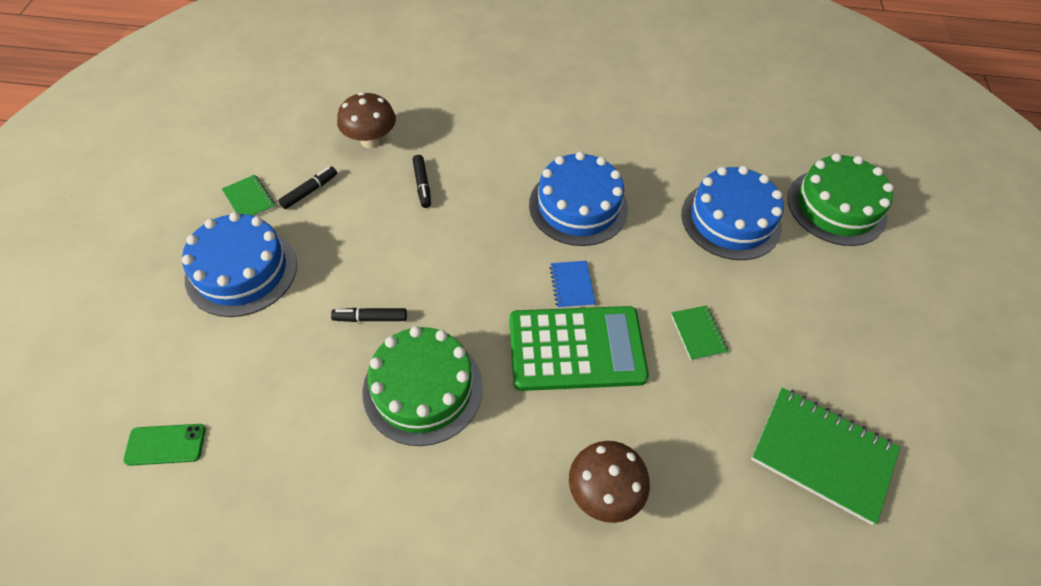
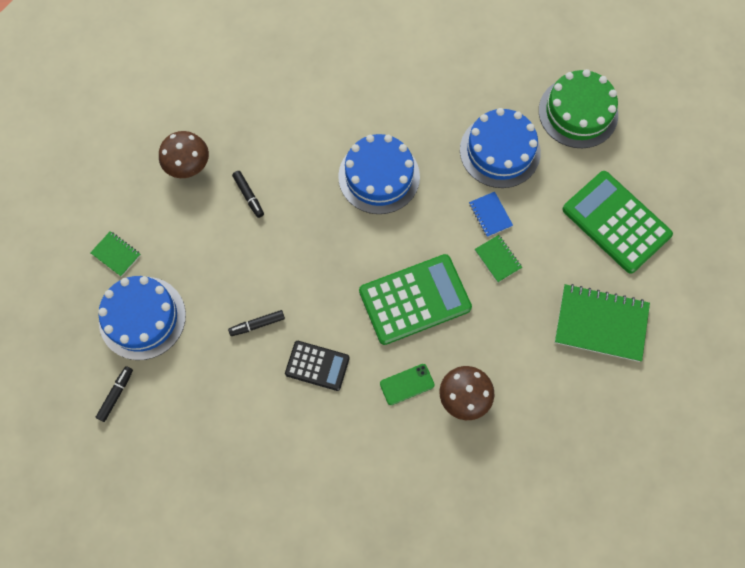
camera: 15 degrees left, 15 degrees up
green phone [123,424,206,466] -> green phone moved to [380,364,435,405]
black marker [278,166,337,209] -> black marker moved to [96,366,133,422]
green cake [363,326,483,446] -> black calculator [285,341,350,391]
blue notebook [550,261,596,309] -> blue notebook moved to [469,192,513,237]
none -> green calculator [562,171,673,274]

